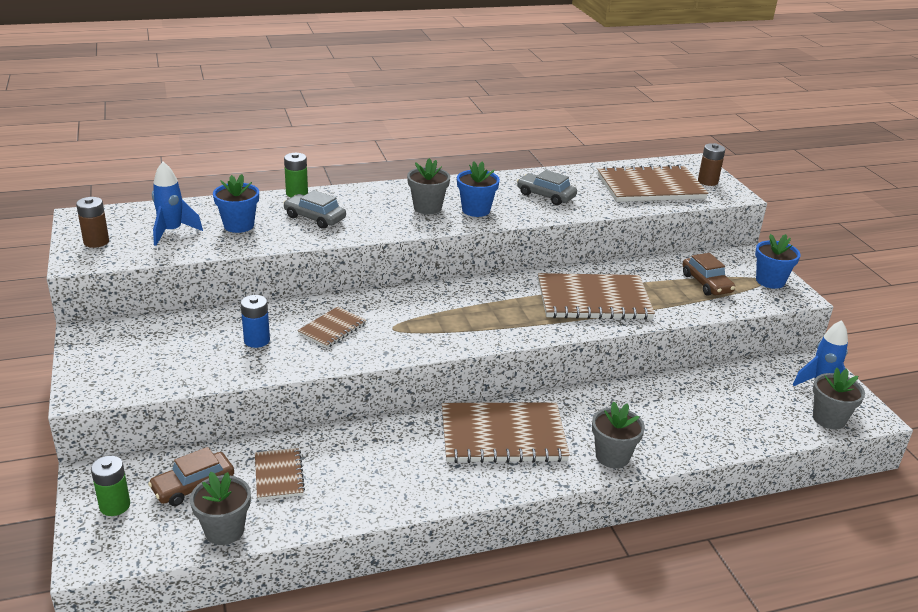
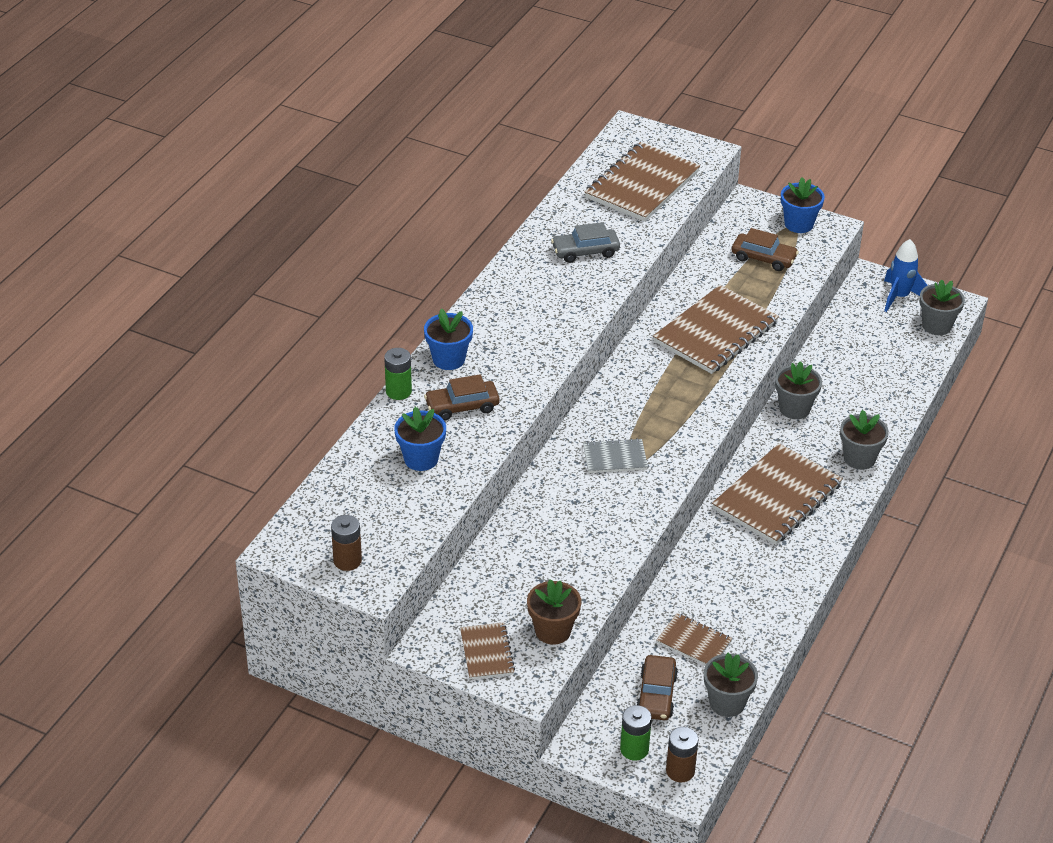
camera: 45 degrees left, 10 degrees up
blue rocket [152,162,203,246] -> none
blue battery [241,295,270,348] -> none
grey car [283,190,346,229] -> brown car [424,374,500,420]
brown notebook [298,306,366,348] -> brown notebook moved to [460,622,515,679]
grey flower pot [407,158,450,214] -> grey flower pot moved to [775,361,822,419]
blue flower pot [457,161,500,217] -> blue flower pot moved to [424,309,473,370]
brown battery [698,143,725,186] -> brown battery moved to [666,727,698,782]
none -> brown flower pot [527,579,581,645]
none -> grey notebook [583,438,648,473]

